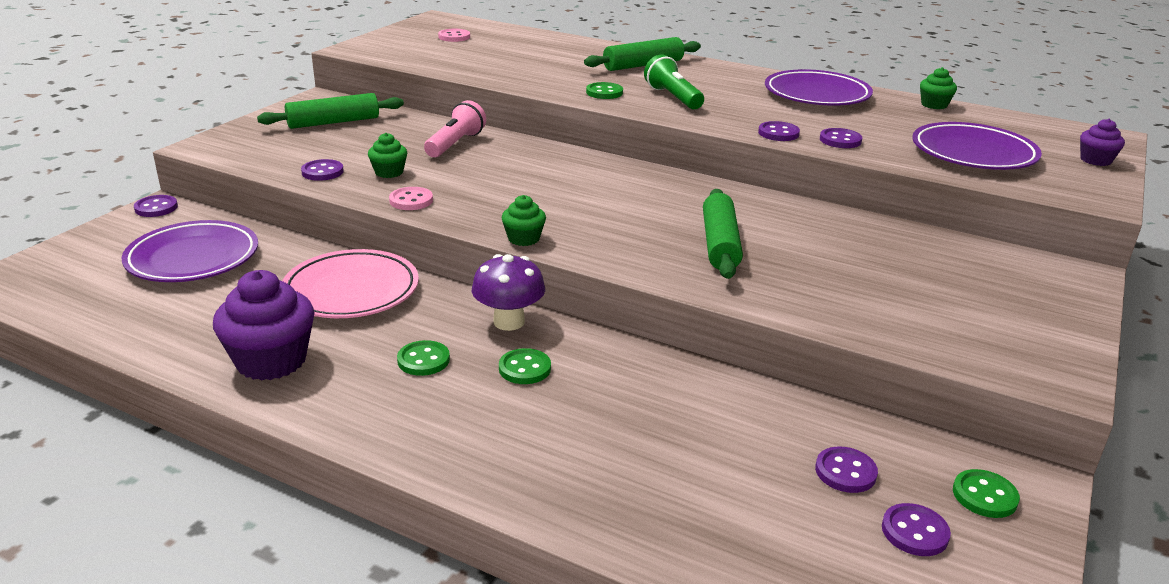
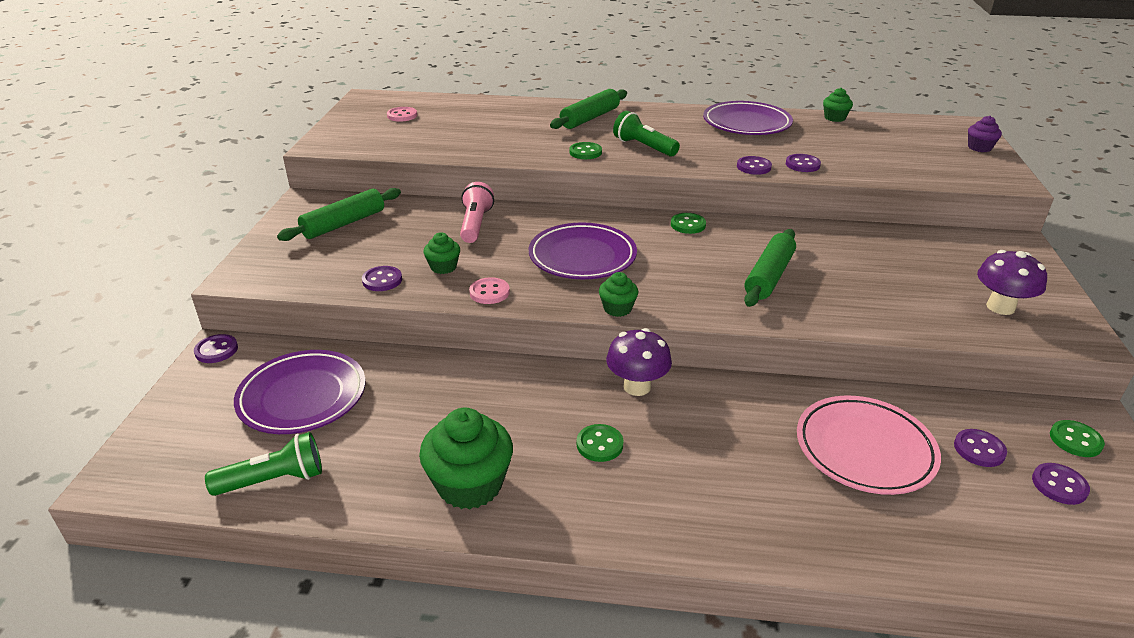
camera: 20 degrees left, 5 degrees up
purple cupcake [213,270,315,381] -> green cupcake [419,407,513,509]
pink plate [282,249,419,318] -> pink plate moved to [797,396,941,495]
green button [499,348,551,384] -> green button moved to [671,213,706,234]
green rolling pin [703,189,743,279] -> green rolling pin turned 45 degrees clockwise [744,229,796,307]
purple plate [912,122,1042,170] -> purple plate moved to [529,223,637,279]
none -> green flashlight [205,432,322,496]
none -> purple mushroom [977,250,1047,315]

